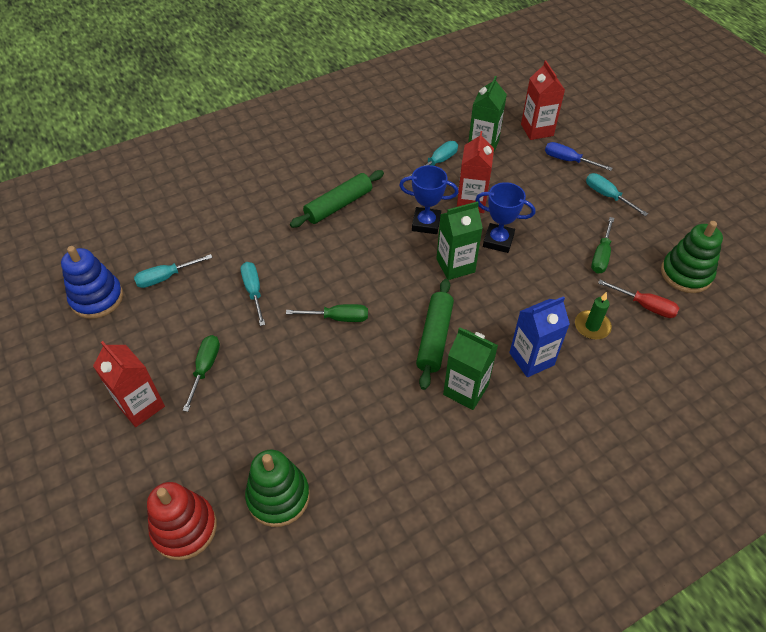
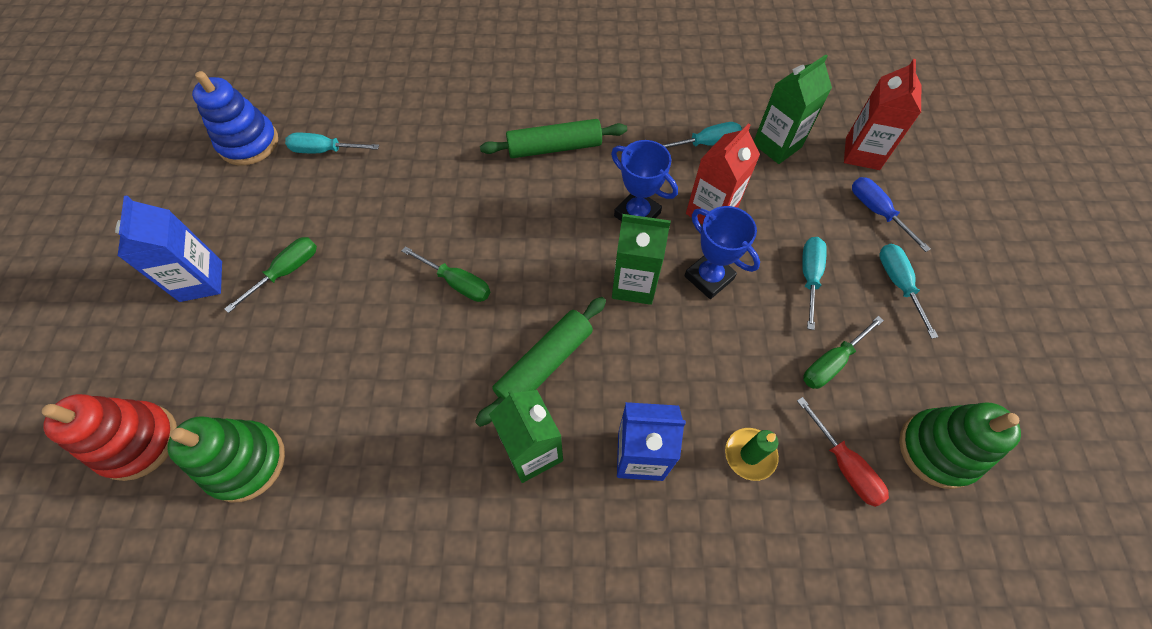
camera: 30 degrees right, 10 degrees up
red carton [93,341,165,427] -> blue carton [115,195,222,302]
turquoise screwdriver [241,262,265,326] -> turquoise screwdriver moved to [802,237,827,330]

